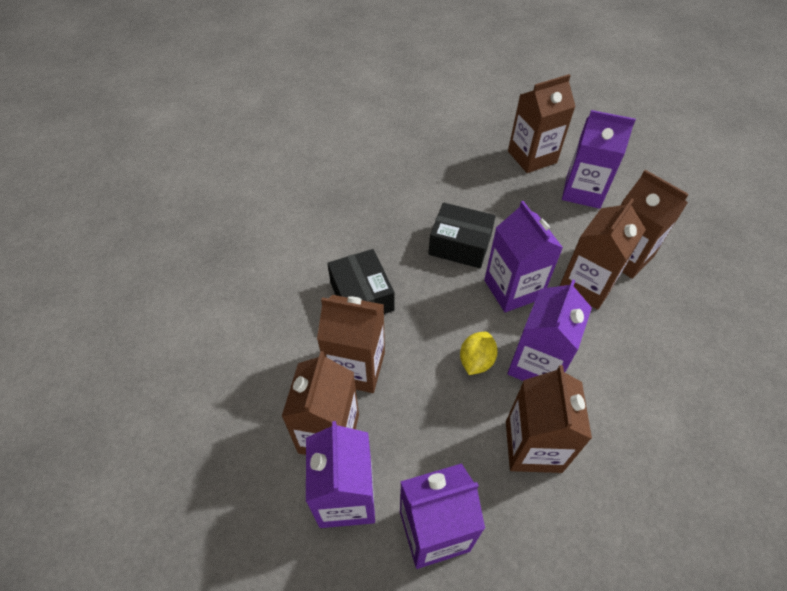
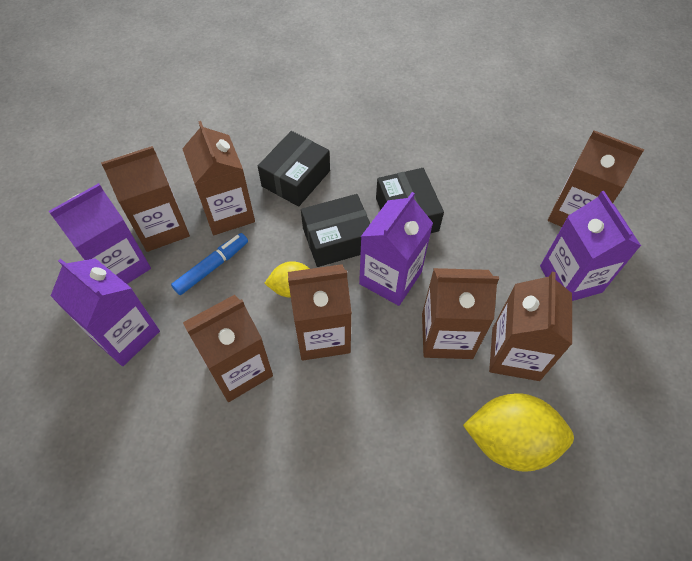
camera: 55 degrees right, 5 degrees up
purple carton [507,279,592,381] -> brown carton [288,264,352,361]
none -> blue marker [171,233,248,295]
none -> black box [301,194,370,267]
none -> yellow lemon [463,393,574,472]

